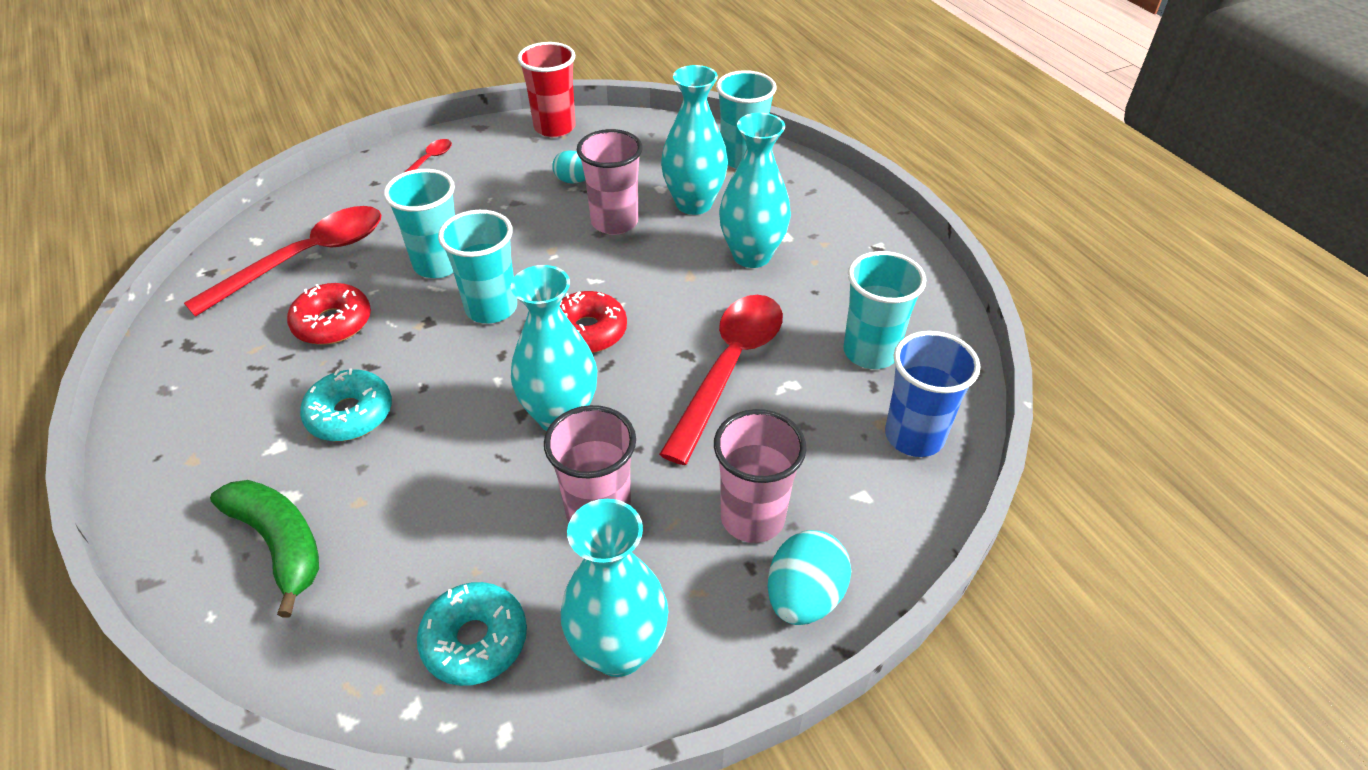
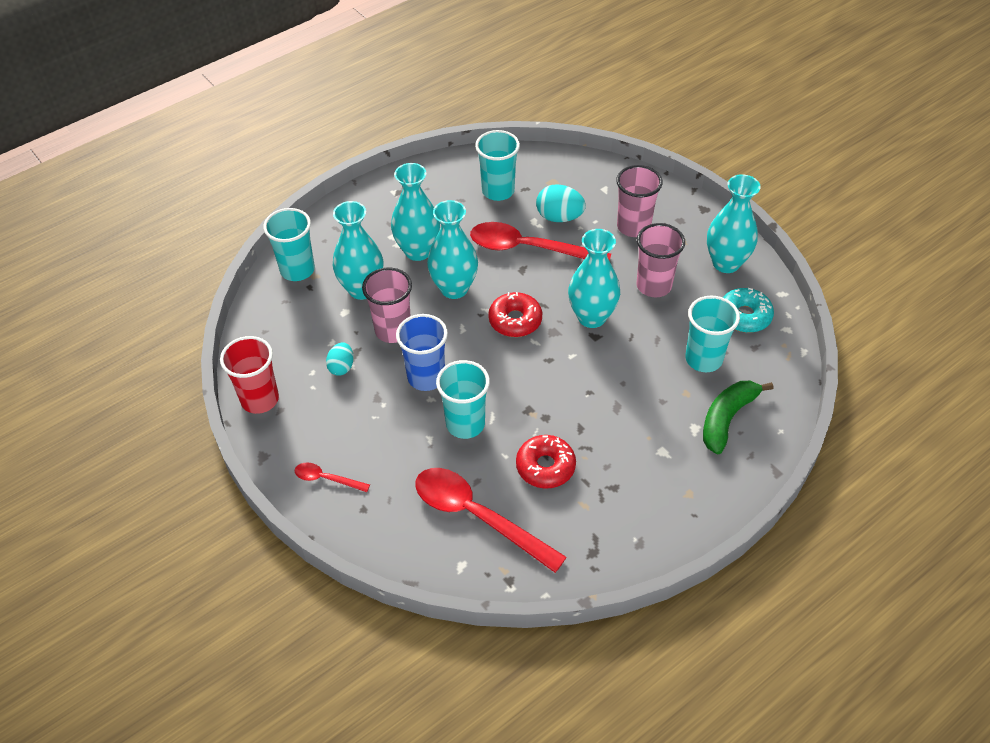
camera: 100 degrees left, 5 degrees up
turquoise donut [300,368,392,441] -> none
turquoise cup [438,210,517,323] -> turquoise cup moved to [685,296,740,372]
turquoise egg [767,530,851,625] -> turquoise egg moved to [536,184,586,222]
blue cup [885,331,980,457] -> blue cup moved to [396,314,448,391]
none -> turquoise vase [427,200,478,299]

